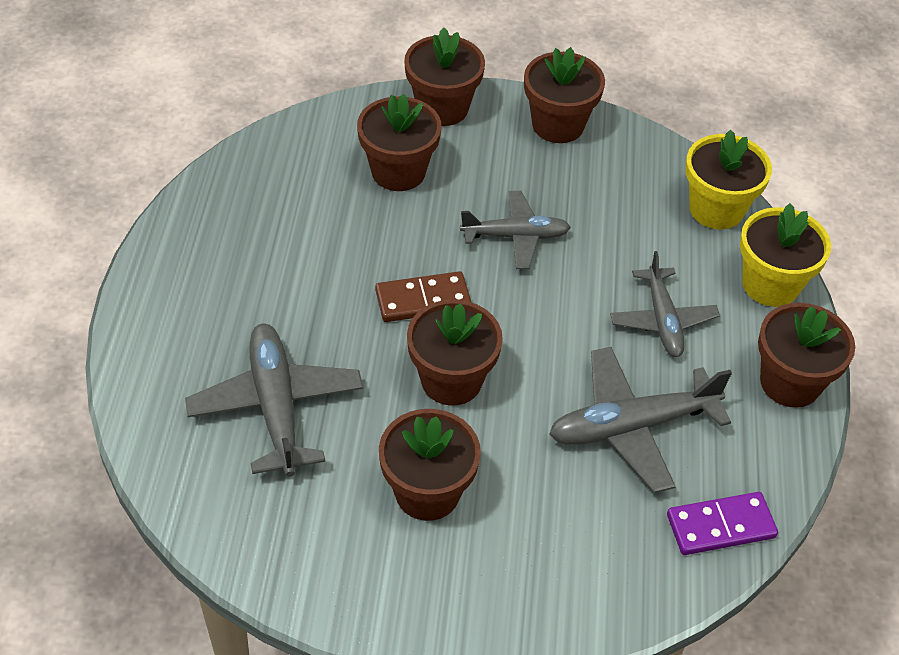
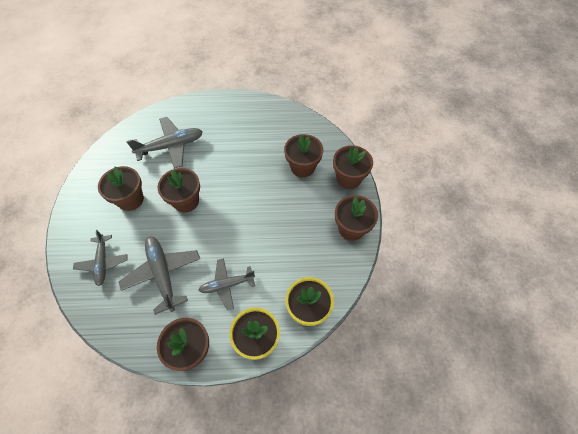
camera: 85 degrees right, 10 degrees up
brown domino [375,271,472,322] -> none
grey plane [460,191,571,269] -> grey plane moved to [73,230,128,286]
purple domino [667,492,778,555] -> none

